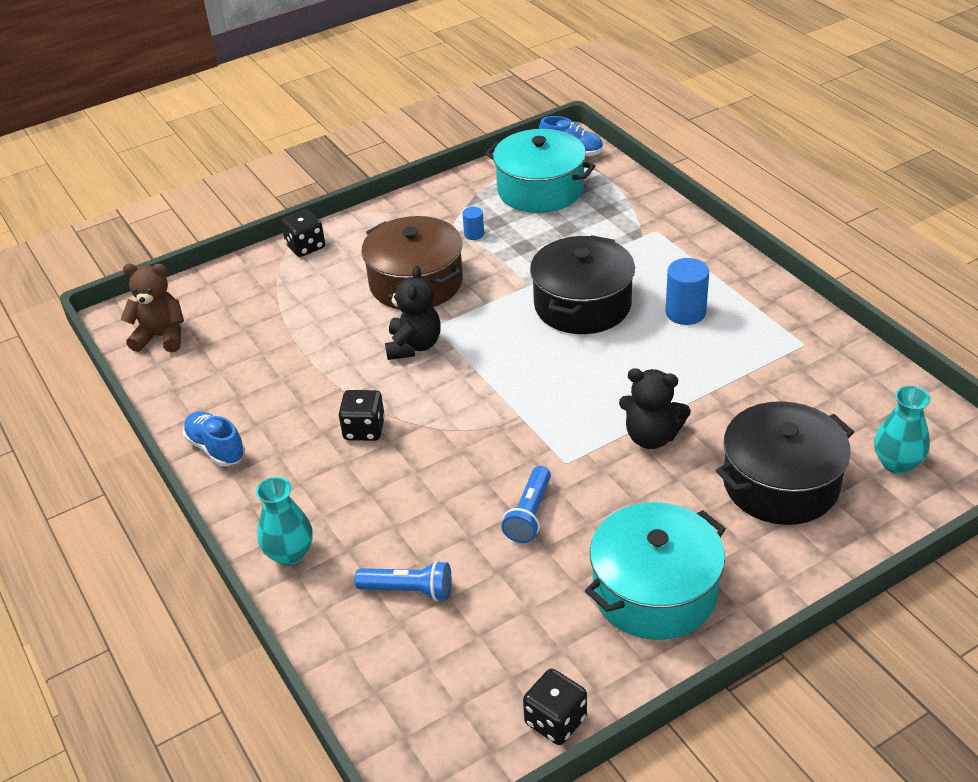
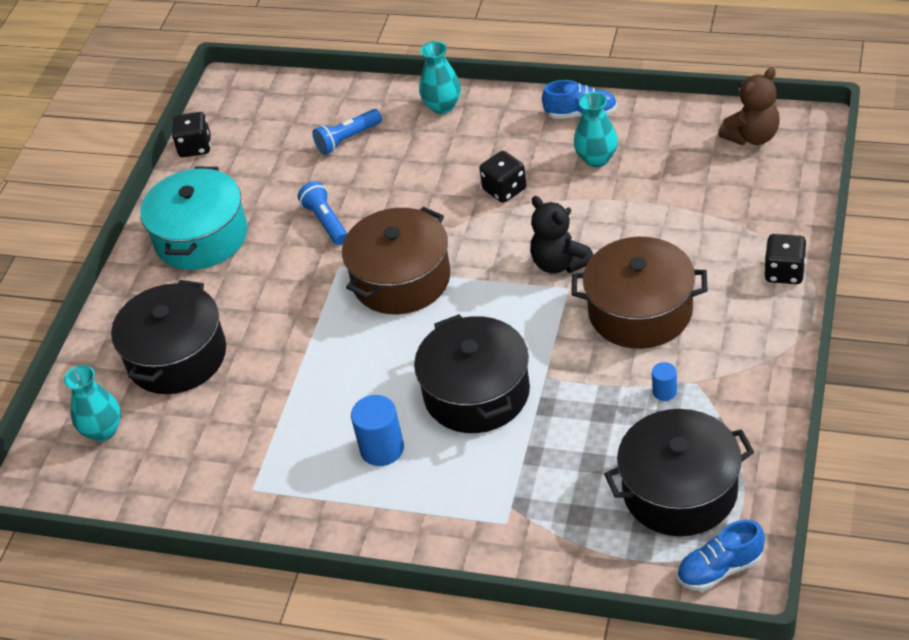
camera: 140 degrees right, 5 degrees up
turquoise pot [485,129,595,213] -> black pot [604,409,754,536]
black teddy bear [619,369,691,449] -> none
none -> brown pot [342,207,451,314]
none -> turquoise vase [574,92,618,167]

